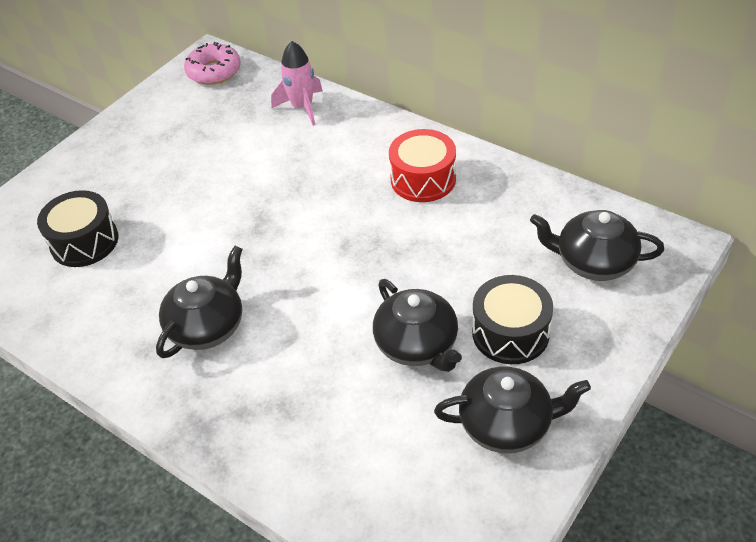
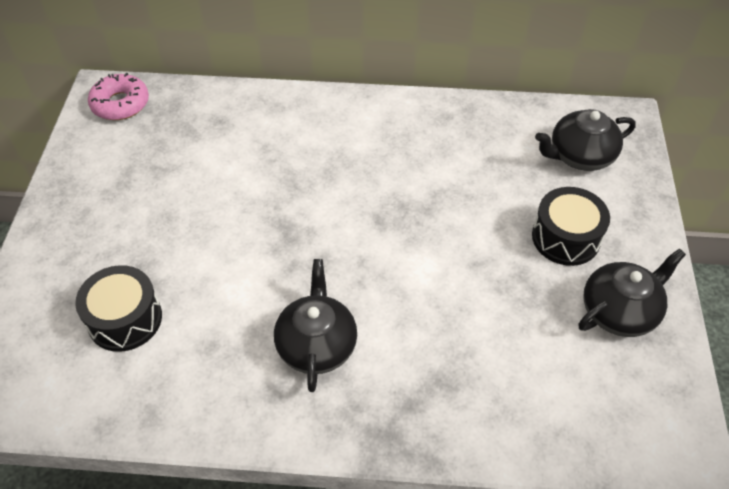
camera: 35 degrees left, 5 degrees up
pink rocket [271,41,323,126] -> none
black teapot [373,279,462,372] -> none
red drum [389,129,456,202] -> none

